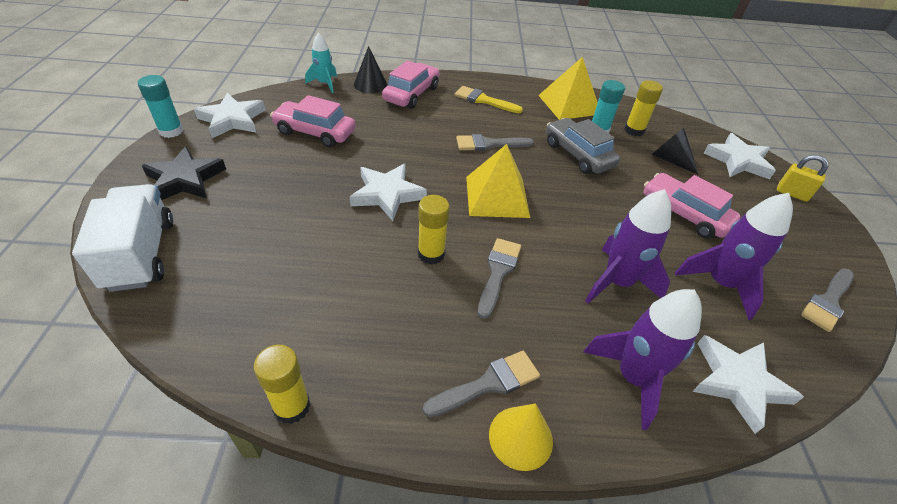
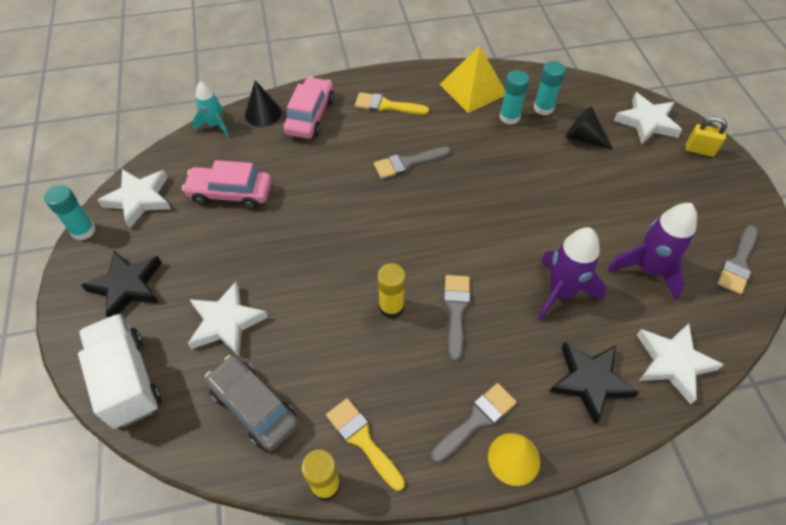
camera: 10 degrees left, 10 degrees up
white star [350,164,427,221] -> white star moved to [188,282,268,357]
yellow pyramid [466,144,530,218] -> none
grey car [546,118,620,174] -> grey car moved to [205,355,299,451]
purple rocket [583,289,702,430] -> black star [549,342,639,425]
yellow glue stick [624,80,663,136] -> turquoise glue stick [534,61,566,115]
pink car [643,173,740,238] -> none
none -> yellow brush [326,398,405,491]

